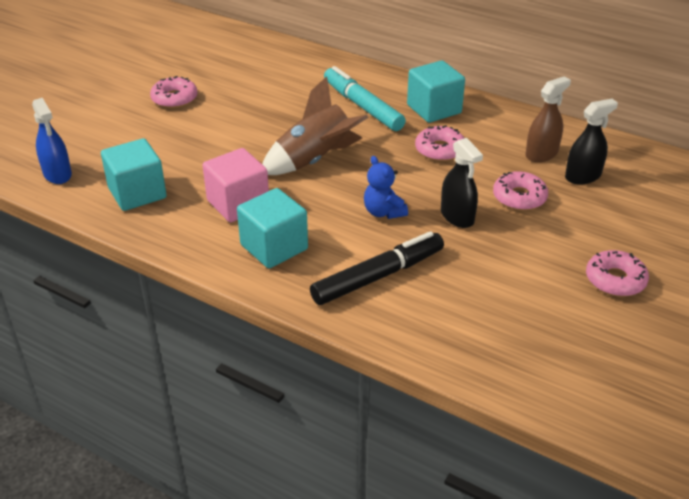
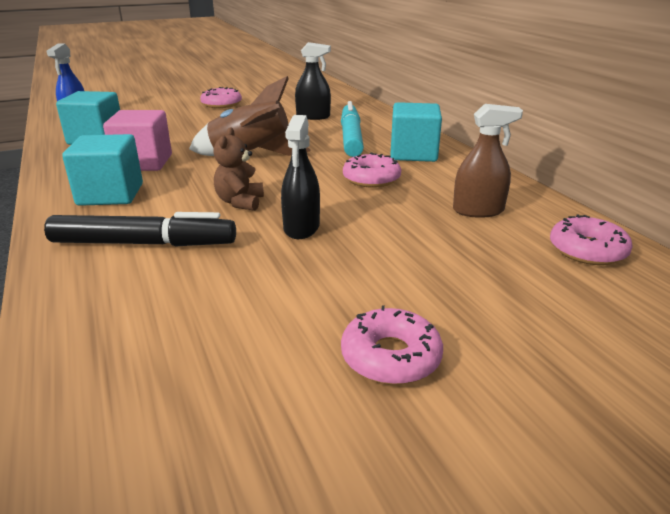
camera: 35 degrees right, 10 degrees down
blue teddy bear [364,156,408,219] -> brown teddy bear [213,127,264,211]
pink donut [493,171,548,211] -> pink donut moved to [550,214,633,265]
black spray bottle [565,99,618,185] -> black spray bottle moved to [295,42,331,120]

